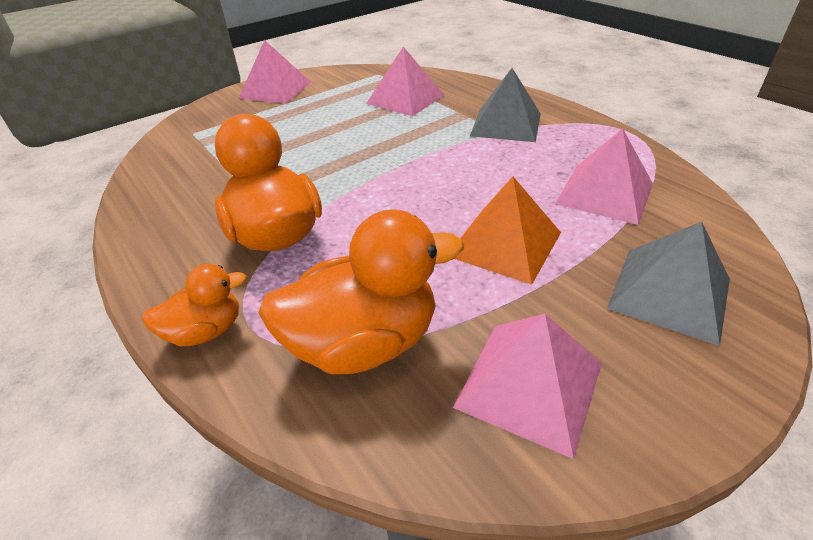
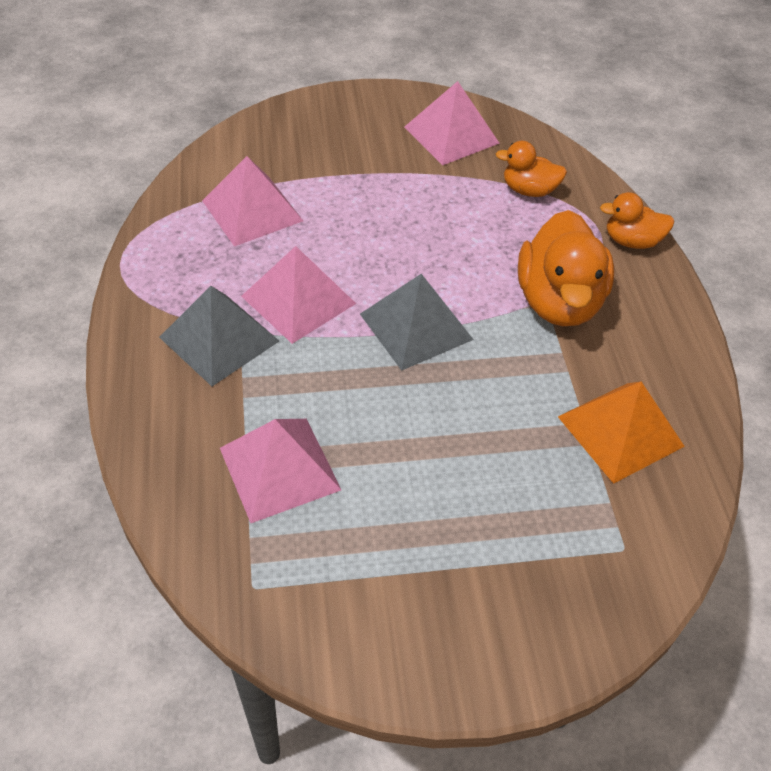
camera: 155 degrees left, 10 degrees up
pink pyramid [239,40,311,103] -> pink pyramid moved to [241,246,356,344]
orange duck [258,209,464,374] -> orange duck [496,141,567,197], size x0.55
orange pyramid [455,177,561,285] -> orange pyramid moved to [558,381,685,484]
grey pyramid [607,222,730,346] -> grey pyramid moved to [360,274,474,371]

